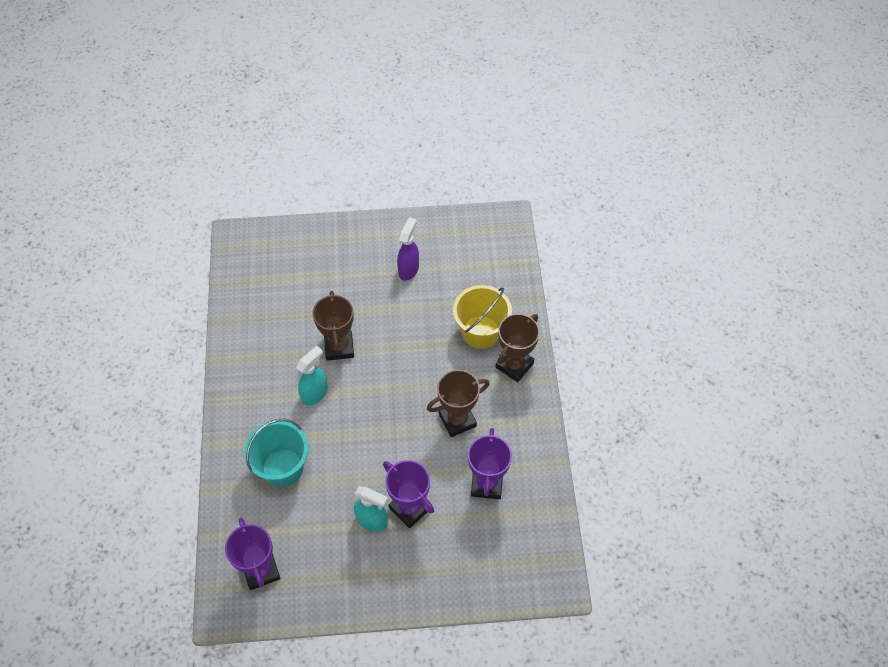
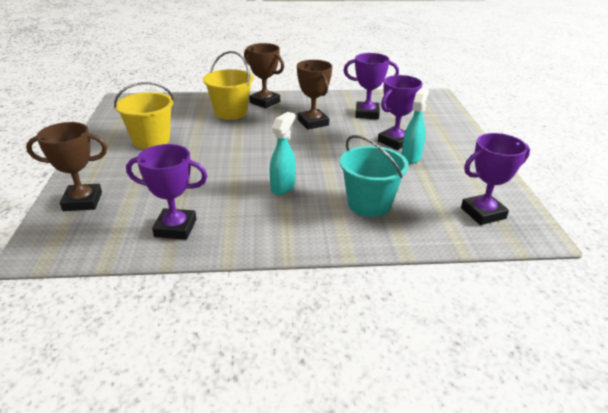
camera: 90 degrees left, 25 degrees down
turquoise spray bottle [296,346,328,406] -> turquoise spray bottle turned 75 degrees clockwise [270,112,296,195]
brown trophy [312,291,354,361] -> brown trophy moved to [26,122,107,211]
purple spray bottle [397,217,419,281] -> yellow bucket [114,82,174,149]
none -> purple trophy [126,144,207,240]

